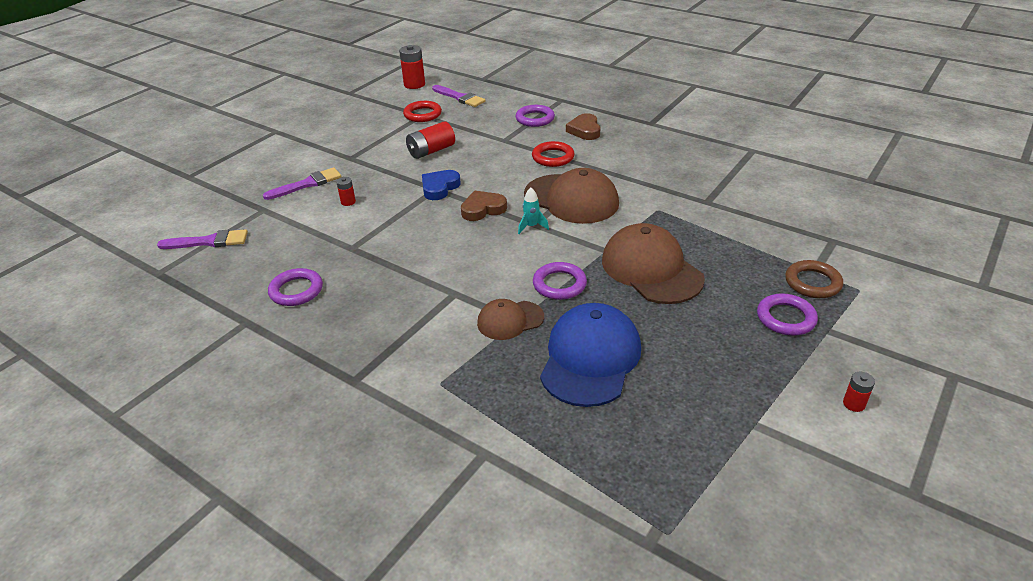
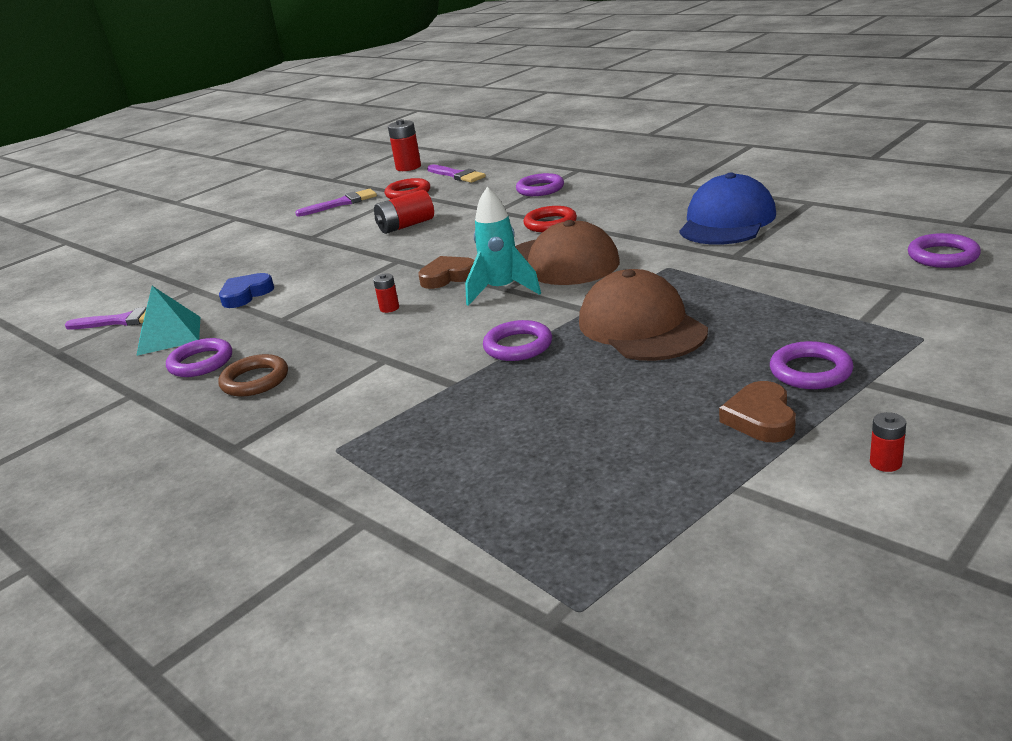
camera: 10 degrees right, 10 degrees down
purple brush [263,167,342,200] -> purple brush moved to [295,189,377,216]
red battery [336,177,356,206] -> red battery moved to [373,274,399,313]
blue heart [422,170,461,200] -> blue heart moved to [219,273,274,308]
brown cap [477,299,544,340] -> none
turquoise rocket [518,188,549,234] -> turquoise rocket [465,187,541,306], size x1.86
blue cap [540,303,641,407] -> blue cap moved to [680,173,776,245]
brown heart [566,113,601,140] -> brown heart moved to [719,381,796,443]
brown ring [785,260,843,298] -> brown ring moved to [218,354,288,397]
none -> turquoise pyramid [136,286,201,356]
none -> purple ring [908,233,981,268]

